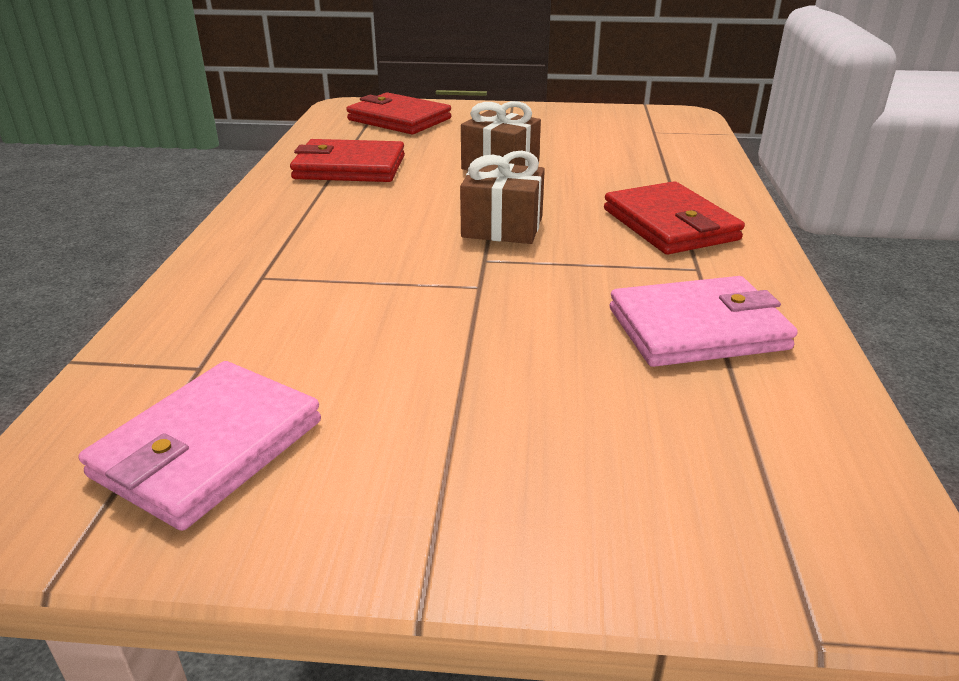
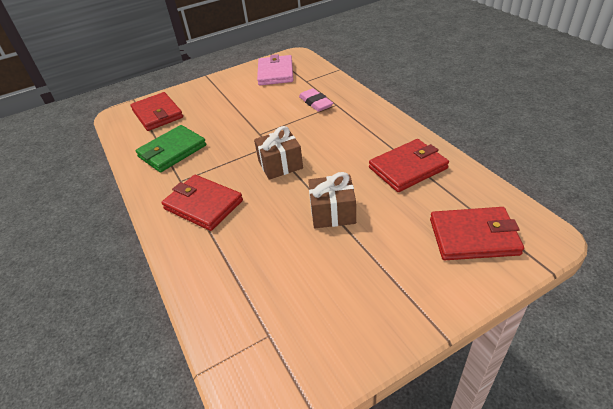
camera: 150 degrees right, 10 degrees up
pink wallet [610,276,798,367] -> green wallet [135,125,206,172]
none -> red wallet [130,92,183,131]
none -> pink eraser [299,88,333,112]

